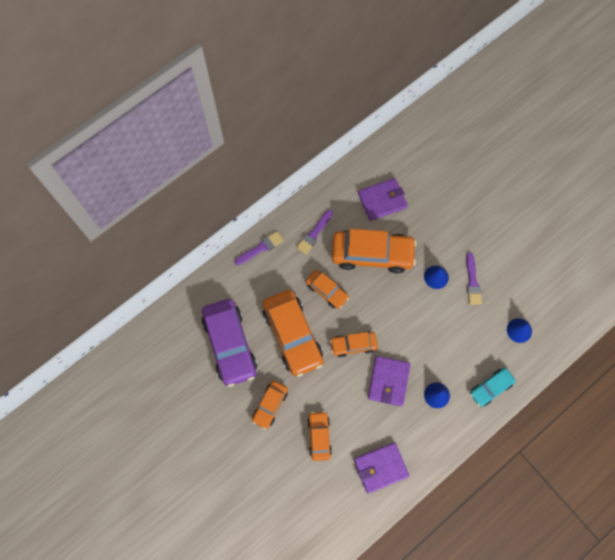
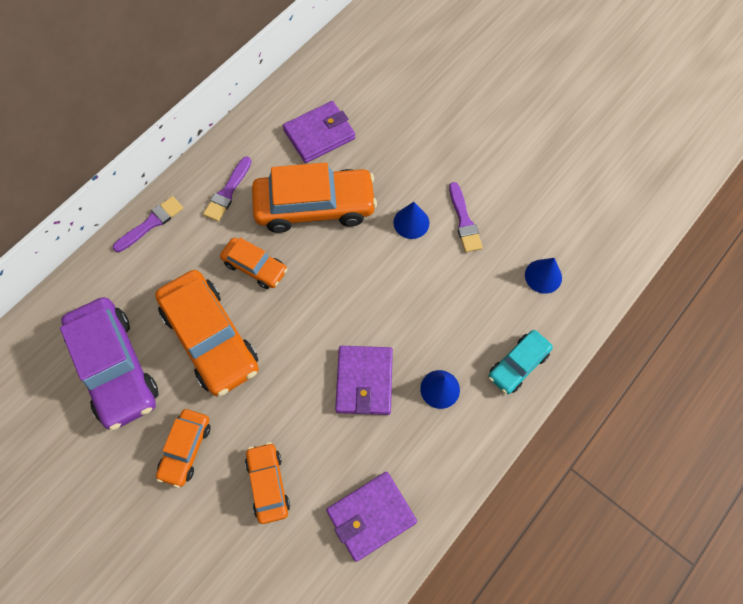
camera: 10 degrees left, 5 degrees down
orange car [330,331,378,357] -> none

